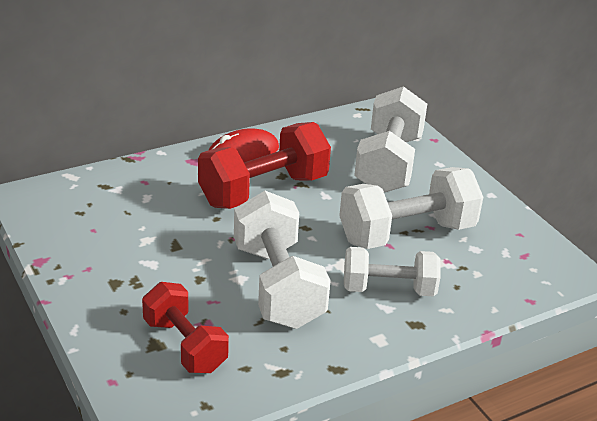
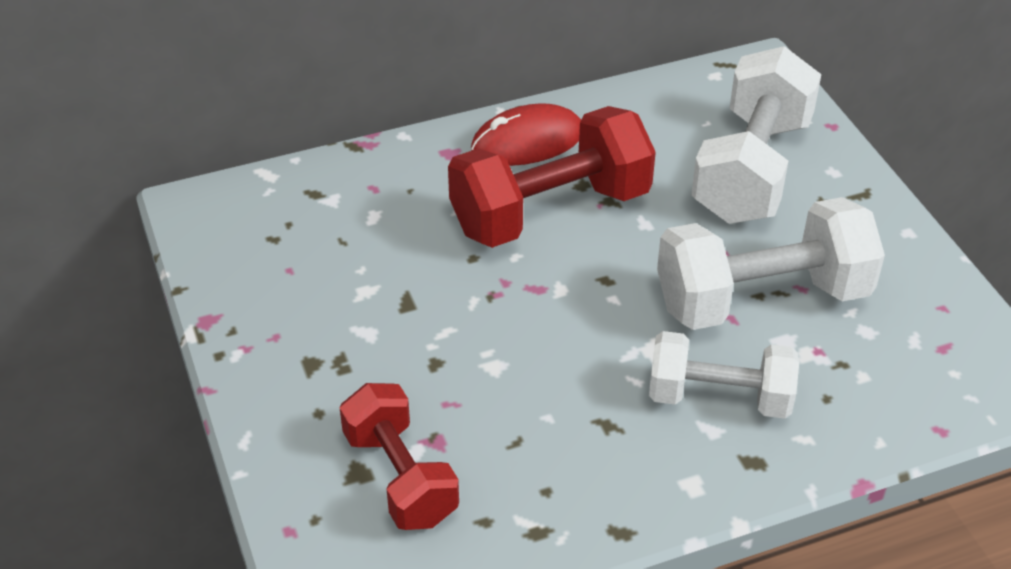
camera: 10 degrees right, 10 degrees up
white dumbbell [234,191,331,329] -> none

